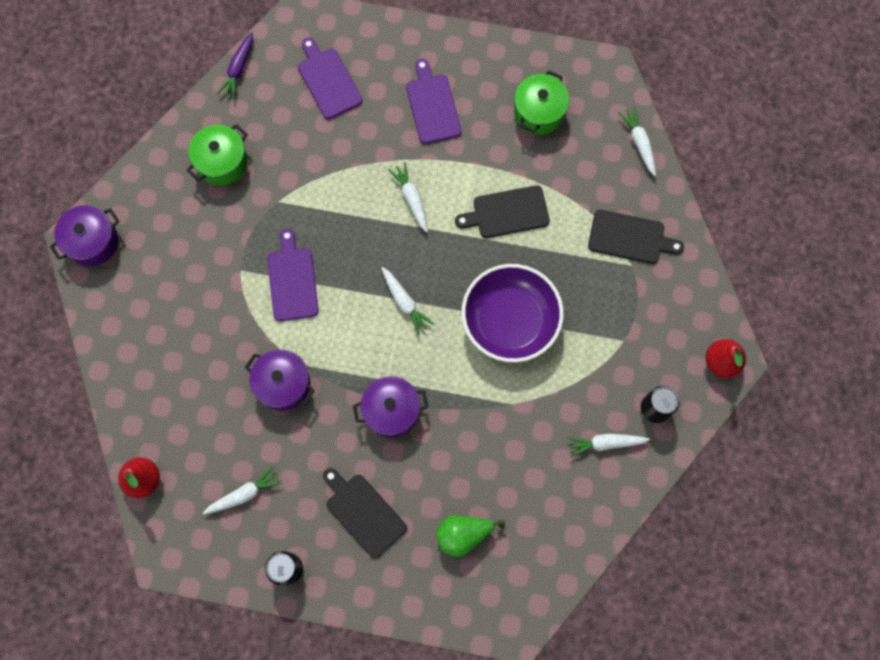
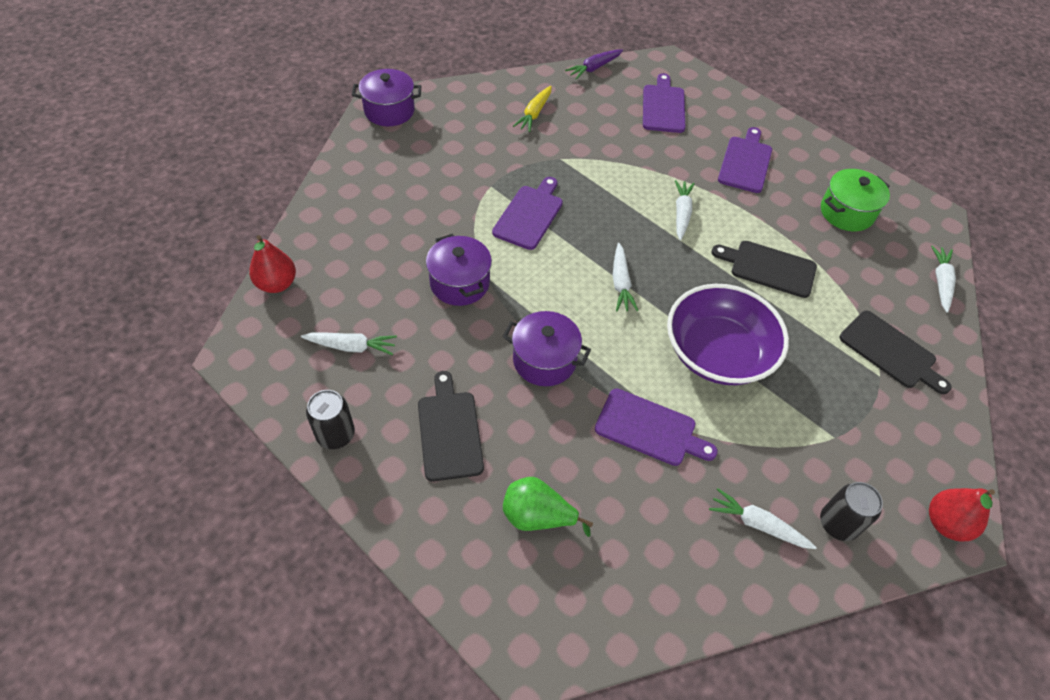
camera: 30 degrees right, 20 degrees down
green pot [187,124,248,186] -> yellow carrot [513,86,552,132]
none -> purple cutting board [595,389,718,466]

